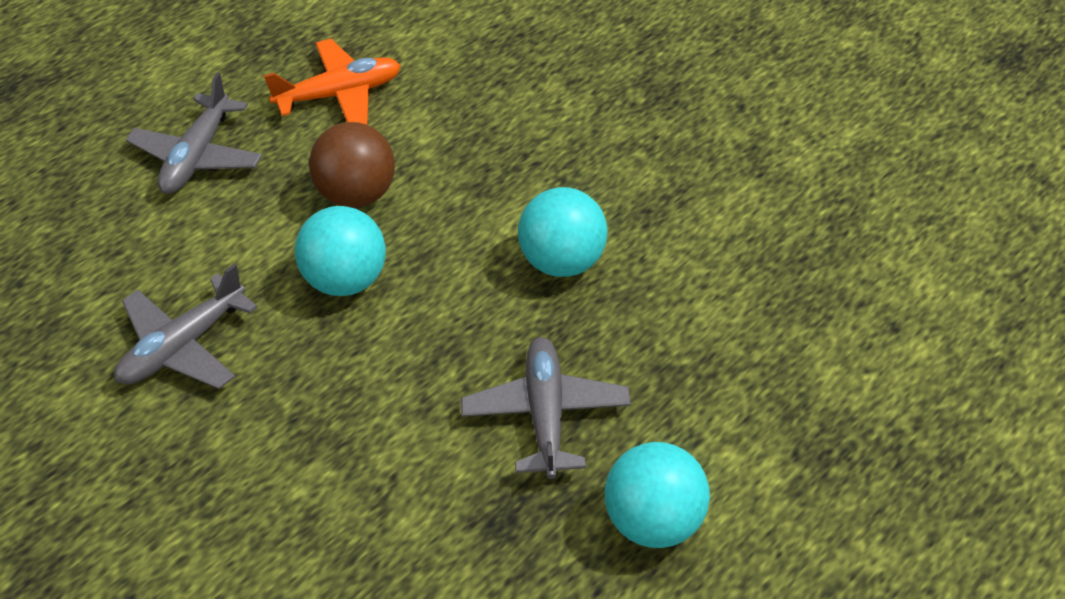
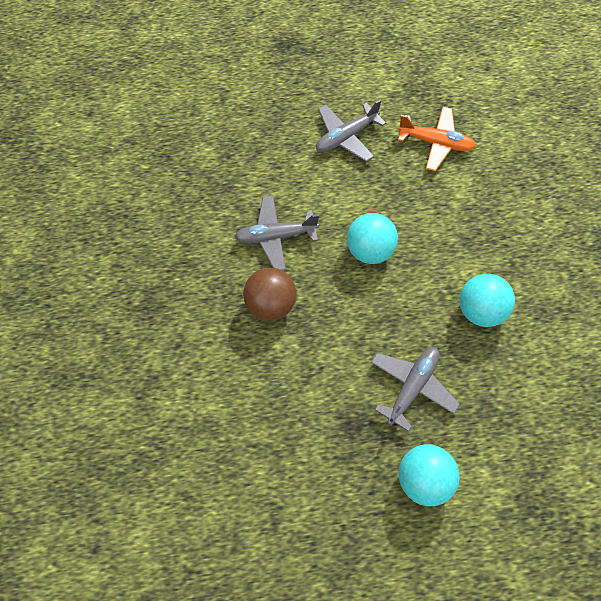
camera: 35 degrees right, 15 degrees up
brown ball [309,122,395,208] -> brown ball moved to [243,268,296,321]

